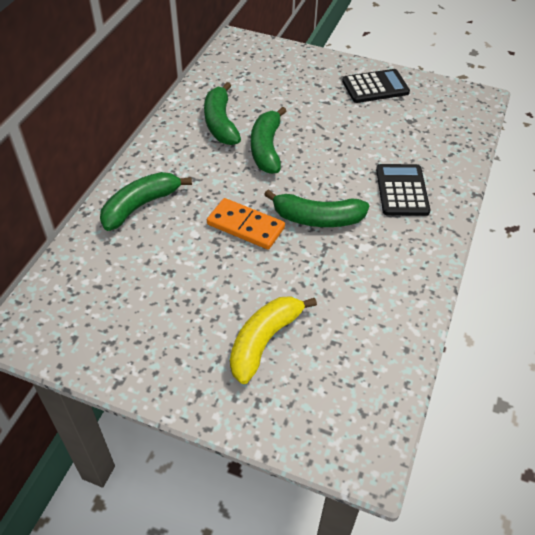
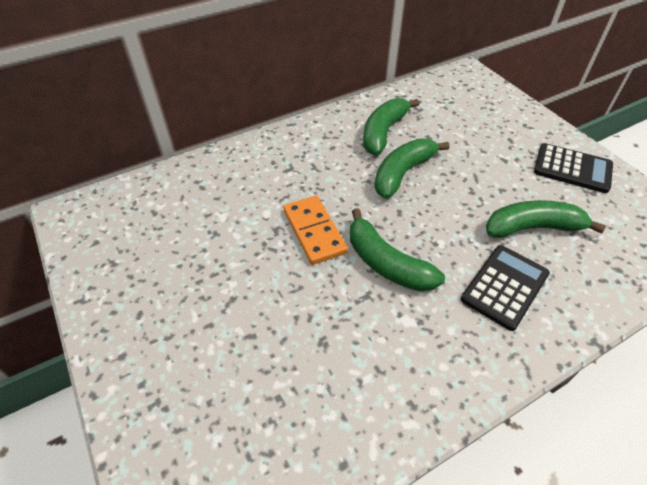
camera: 40 degrees right, 0 degrees up
green banana [100,172,192,231] -> green banana moved to [486,200,606,238]
yellow banana [230,296,317,384] -> none

